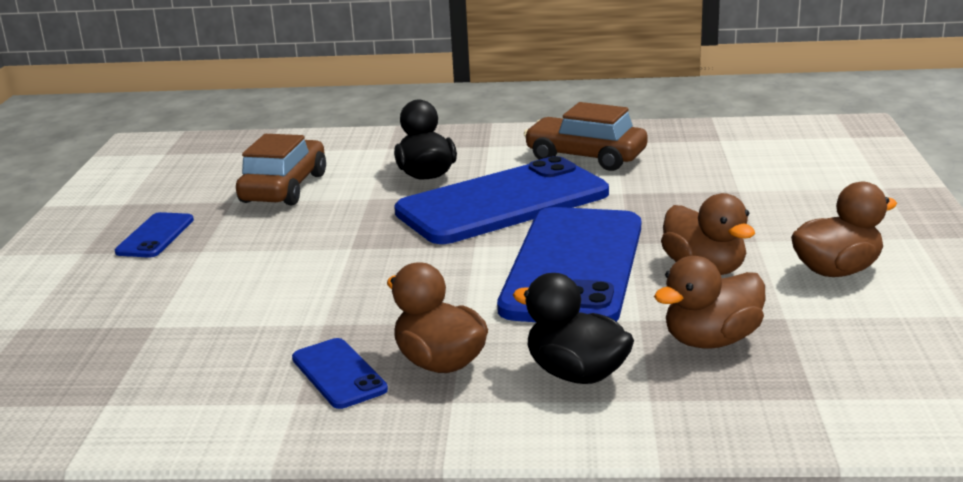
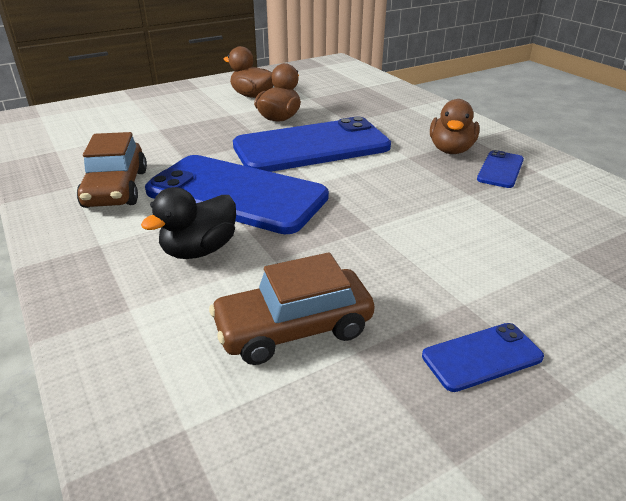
camera: 125 degrees left, 10 degrees up
black duck [513,273,634,384] -> none
brown duck [654,256,765,349] -> none

